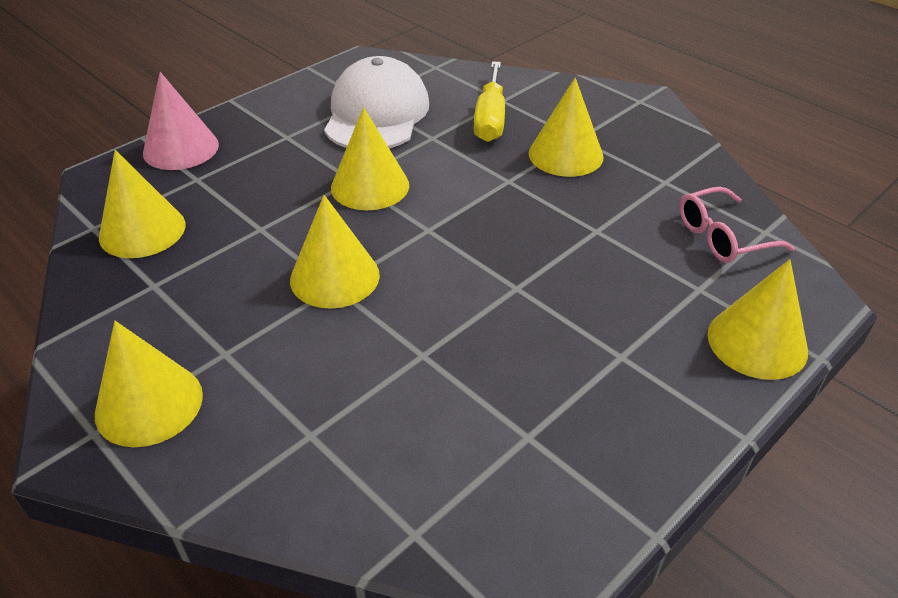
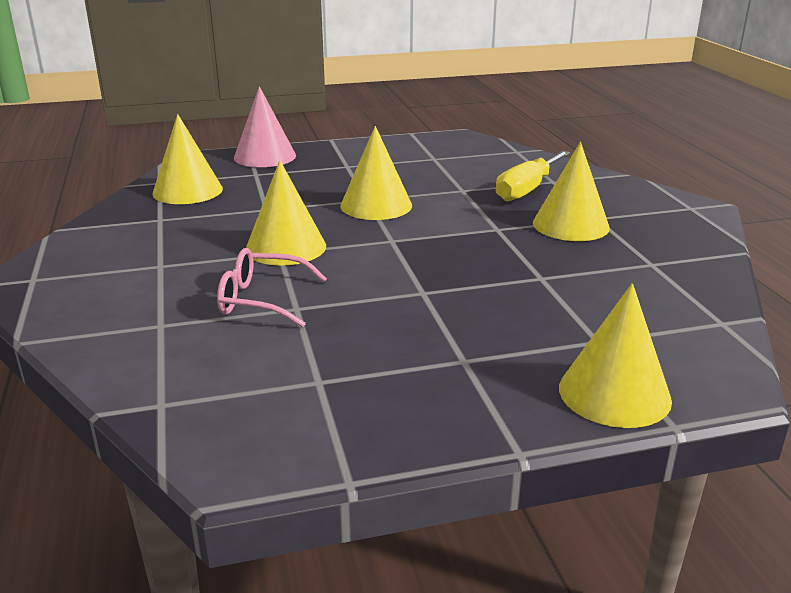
camera: 30 degrees right, 15 degrees down
yellow cone [95,321,203,447] -> none
white cap [324,56,429,149] -> none
pink glasses [679,187,795,263] -> pink glasses moved to [217,248,327,328]

